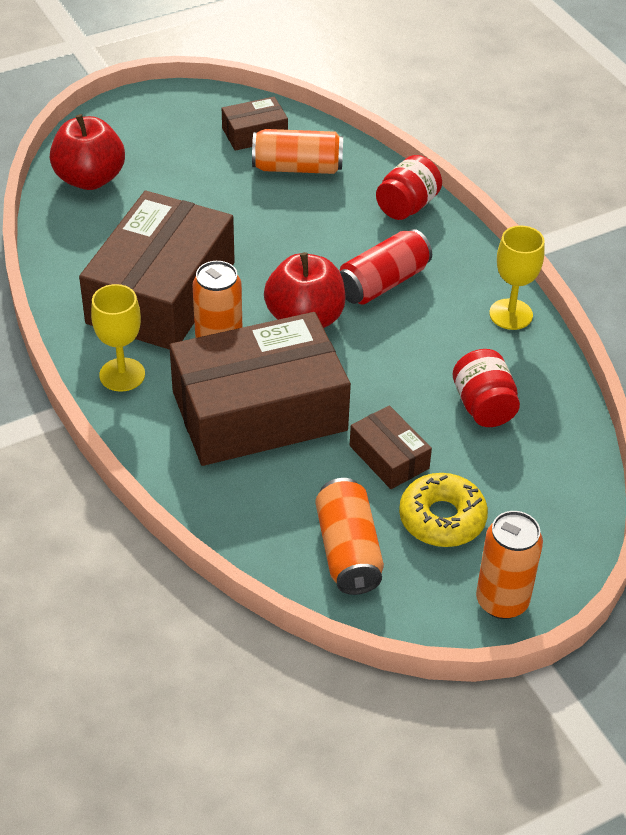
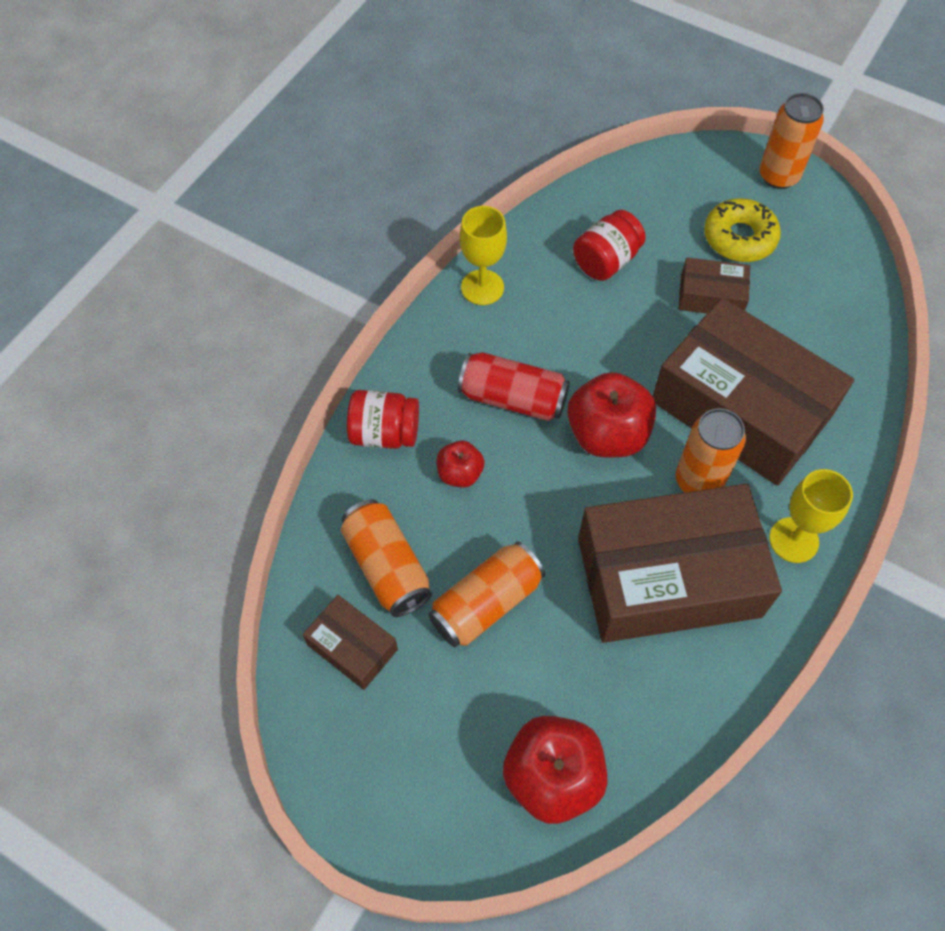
camera: 120 degrees left, 15 degrees up
orange can [316,478,384,595] -> orange can moved to [428,541,545,647]
brown box [350,405,432,489] -> brown box turned 75 degrees clockwise [678,257,750,313]
none -> red apple [436,441,485,488]

